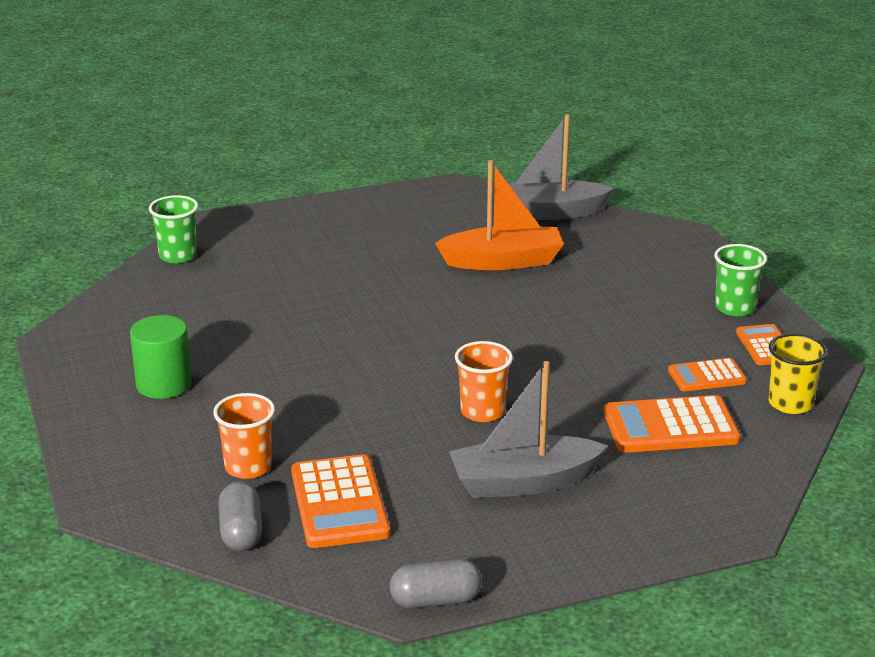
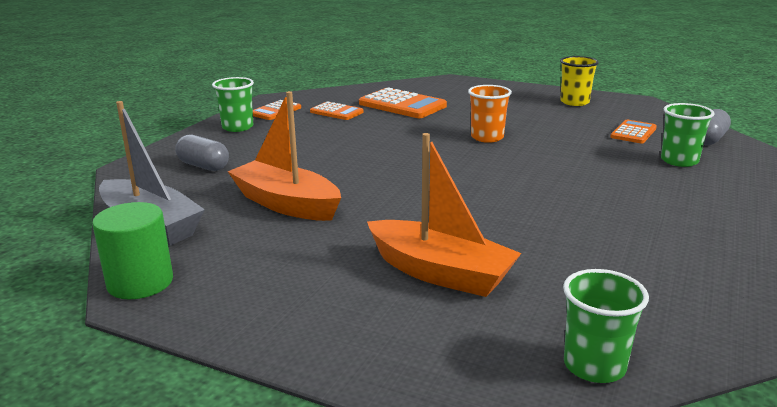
camera: 135 degrees left, 5 degrees down
green cylinder [130,315,192,399] -> green cylinder moved to [92,202,173,299]
orange cup [213,393,275,479] -> green cup [661,103,715,167]
orange calculator [291,454,390,548] -> orange calculator [610,120,657,143], size x0.59
grey capsule [390,559,482,608] -> grey capsule moved to [175,134,229,171]
grey boat [449,361,608,498] -> none
yellow cup [769,334,827,414] -> yellow cup moved to [560,56,599,106]
none -> orange boat [367,133,522,297]

